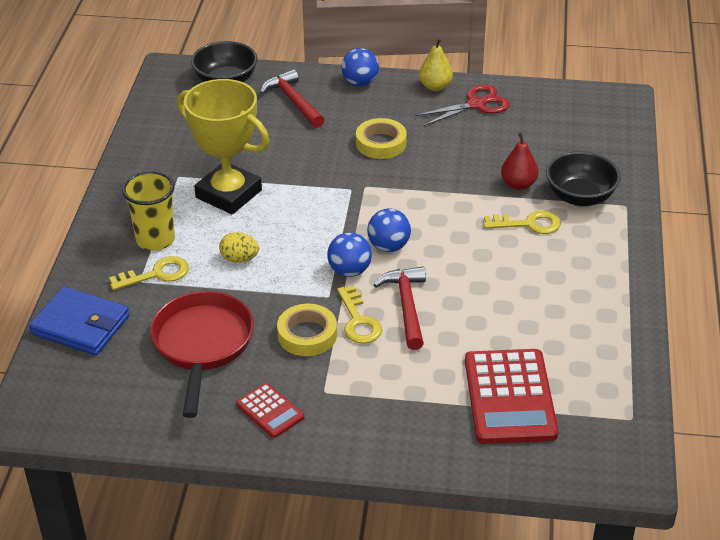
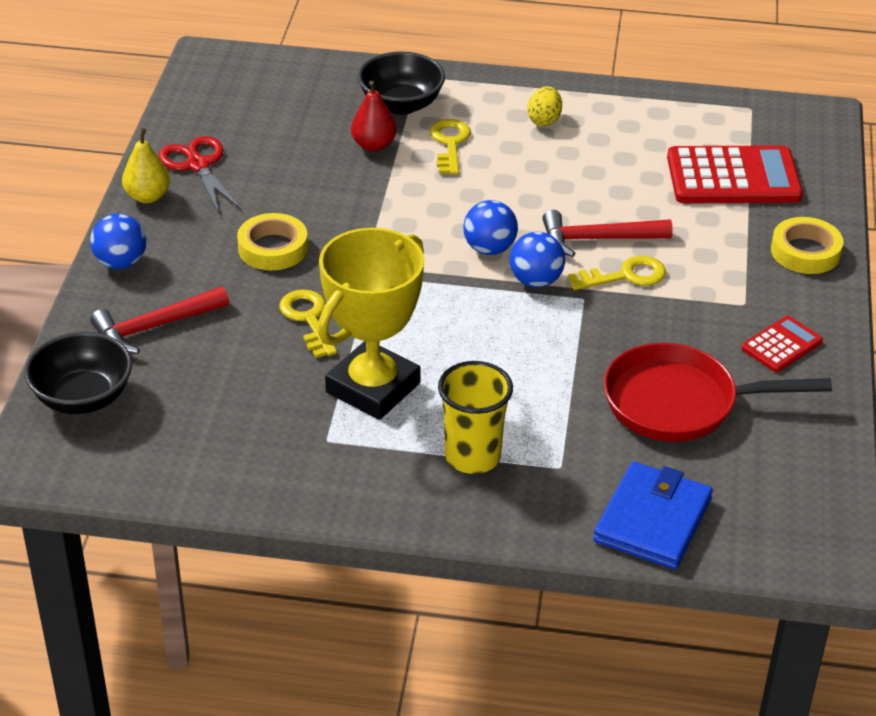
camera: 90 degrees left, 0 degrees up
yellow key [109,256,189,290] -> yellow key moved to [280,290,337,358]
yellow egg [219,232,259,263] -> yellow egg moved to [527,86,562,126]
yellow tape [277,304,337,356] -> yellow tape moved to [771,217,844,274]

